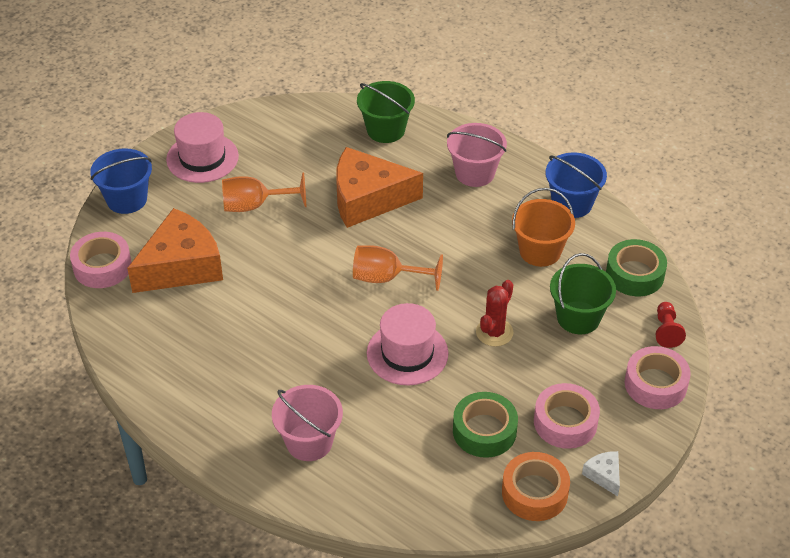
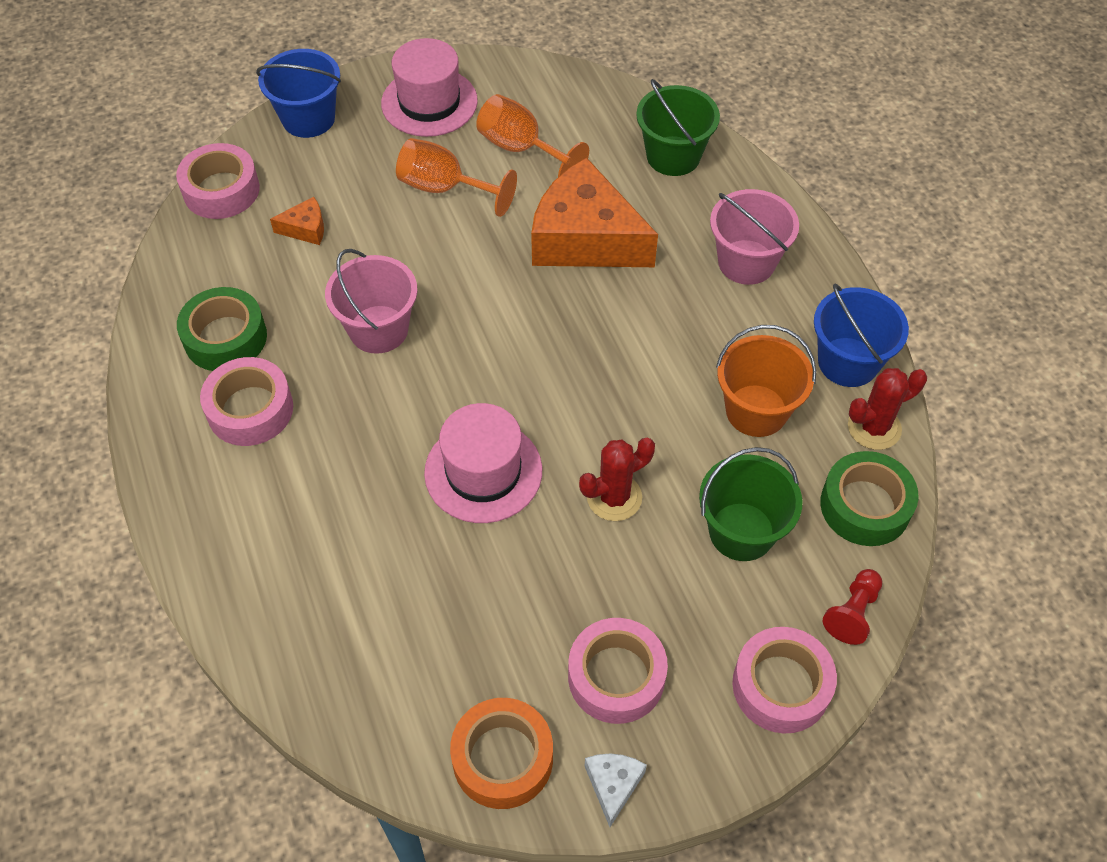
camera: 30 degrees right, 10 degrees up
orange cheese [127,208,223,293] -> orange cheese [270,197,324,245], size x0.42
pink bucket [272,385,343,461] -> pink bucket moved to [325,249,417,354]
orange goblet [353,245,443,291] -> orange goblet moved to [476,94,589,177]
green tape [453,392,518,458] -> green tape moved to [177,287,267,371]
none -> pink tape [200,357,293,446]
none -> red cactus [848,368,927,450]

